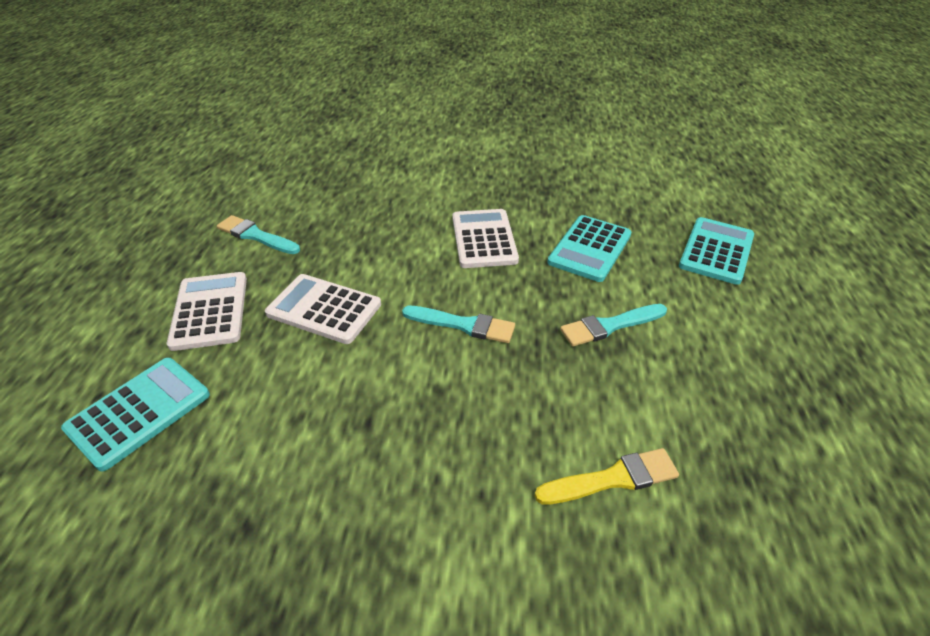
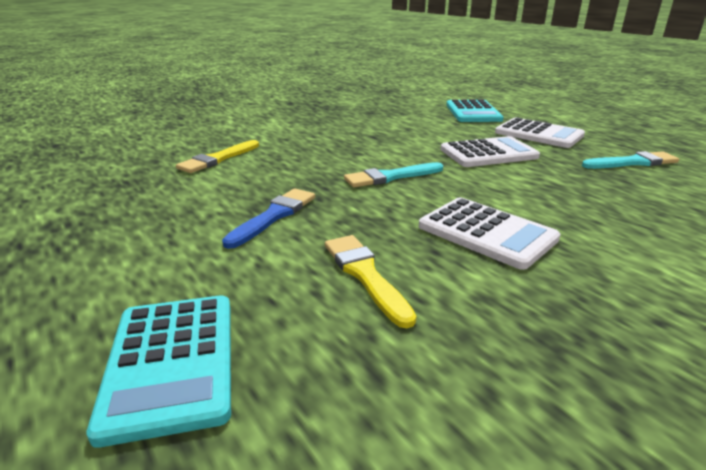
camera: 140 degrees right, 15 degrees down
turquoise calculator [547,215,631,282] -> yellow brush [325,235,417,328]
turquoise brush [560,304,667,347] -> blue brush [222,188,315,249]

